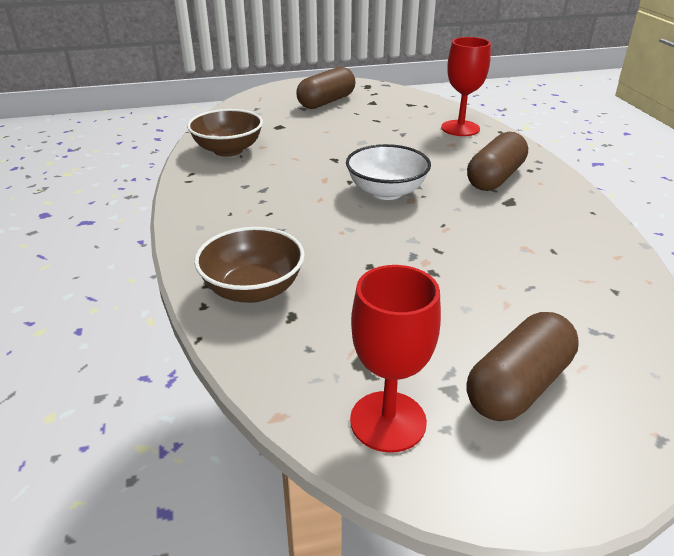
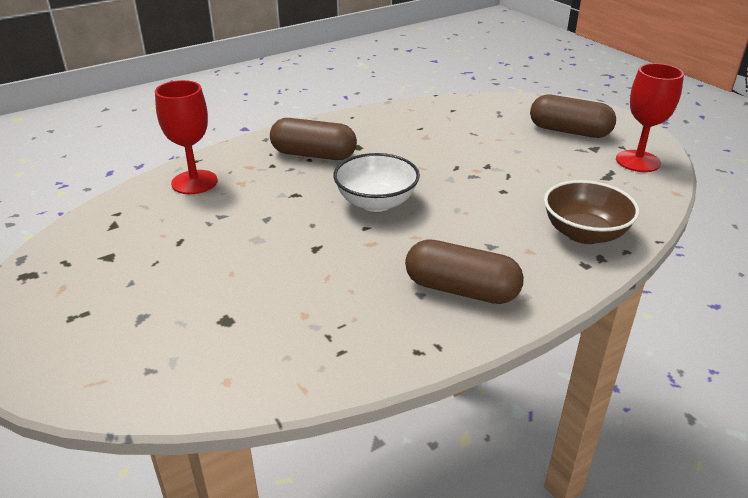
camera: 110 degrees left, 0 degrees up
brown bowl [187,109,263,157] -> none
brown capsule [296,67,356,109] -> brown capsule moved to [405,239,524,304]

